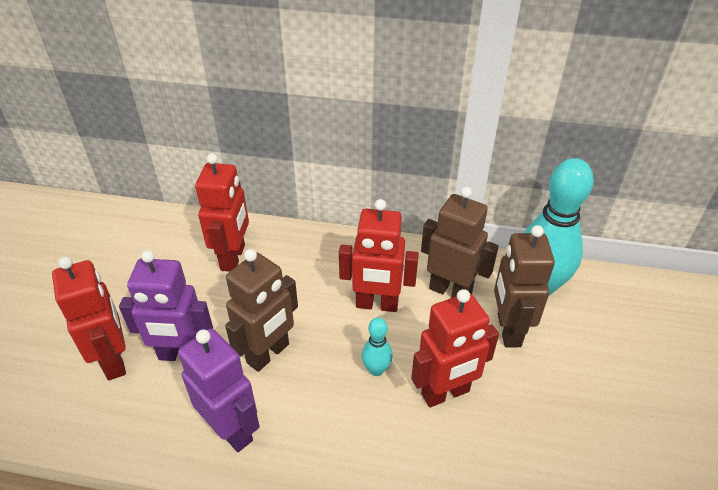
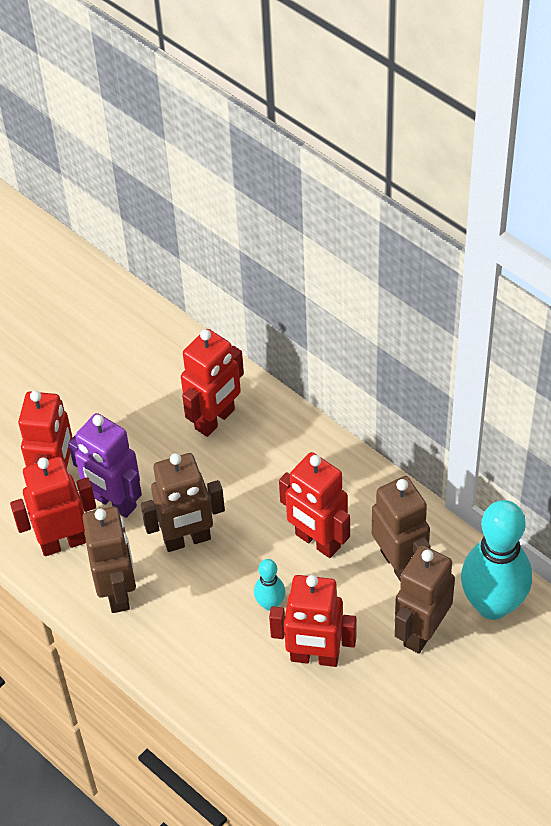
camera: 35 degrees right, 10 degrees up
purple robot [178,328,260,452] -> brown robot [82,507,136,613]
none -> red robot [10,457,96,556]

